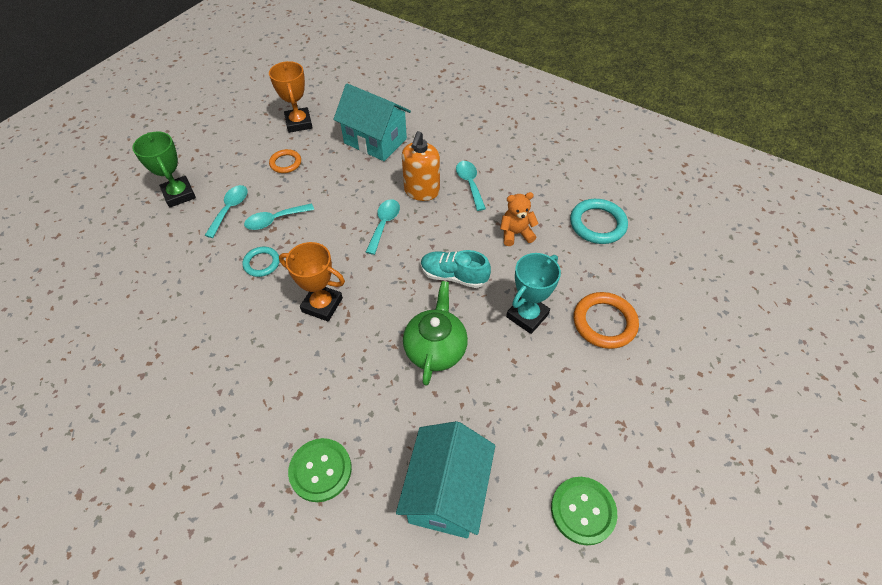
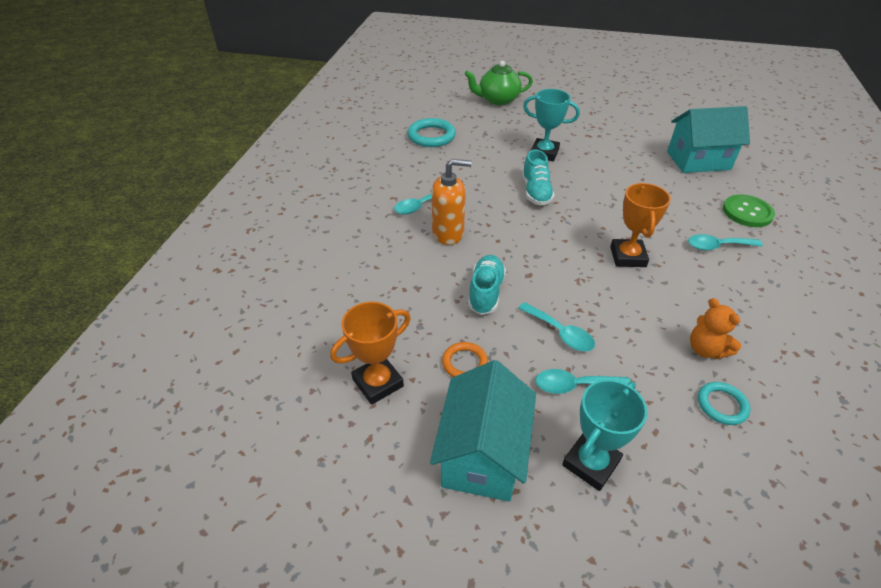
camera: 110 degrees left, 10 degrees down
green trophy [132,131,196,208] -> turquoise trophy [562,379,648,491]
turquoise ring [243,247,279,277] -> turquoise ring moved to [698,382,750,425]
turquoise house [333,83,411,161] -> turquoise house moved to [430,360,536,502]
turquoise spoon [366,199,400,255] -> turquoise spoon moved to [688,234,763,251]
green teapot [403,281,468,386] -> green teapot moved to [465,61,533,105]
orange teddy bear [500,192,539,246] -> orange teddy bear moved to [690,298,741,359]
green button [551,477,617,545] -> none
orange ring [574,292,639,349] -> none
none -> turquoise shoe [468,255,506,315]

